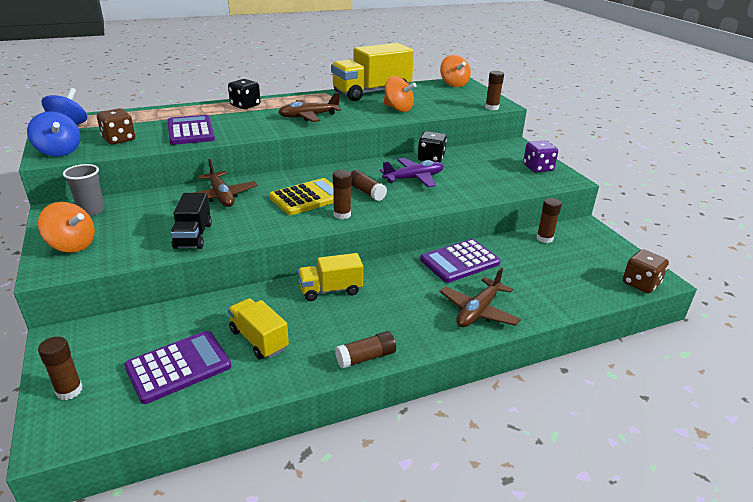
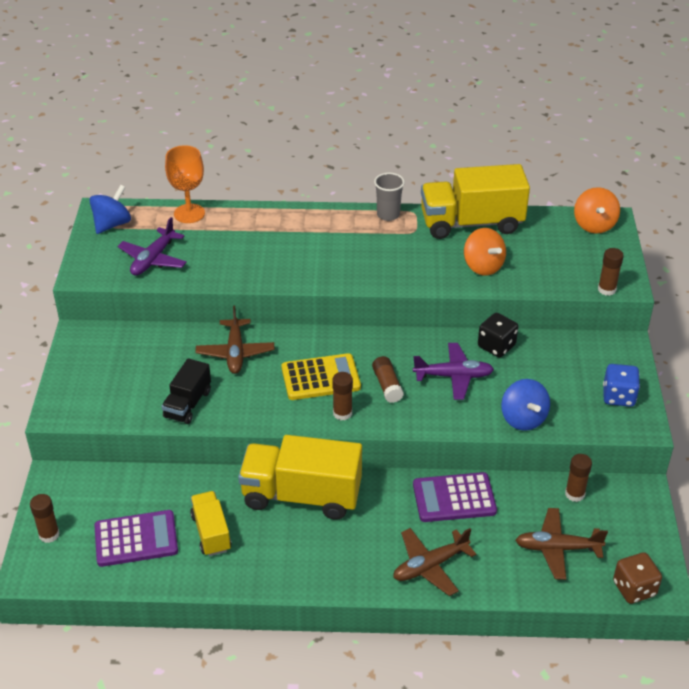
camera: 25 degrees right, 10 degrees up
blue spinning top [27,111,80,157] -> blue spinning top moved to [501,379,550,431]
orange spinning top [38,202,95,252] -> none
grey cup [63,164,105,216] -> grey cup moved to [374,173,405,221]
brown dice [97,108,135,144] -> purple plane [118,217,187,276]
purple calculator [168,115,215,145] -> none
black dice [228,79,260,109] -> none
brown plane [278,92,341,122] -> brown plane moved to [515,508,608,580]
yellow truck [298,253,363,301] -> yellow truck [238,435,362,520], size x1.84
brown glue stick [335,331,396,369] -> none
purple dice [523,141,558,173] -> blue dice [603,364,640,407]
none -> orange goblet [165,145,205,223]

